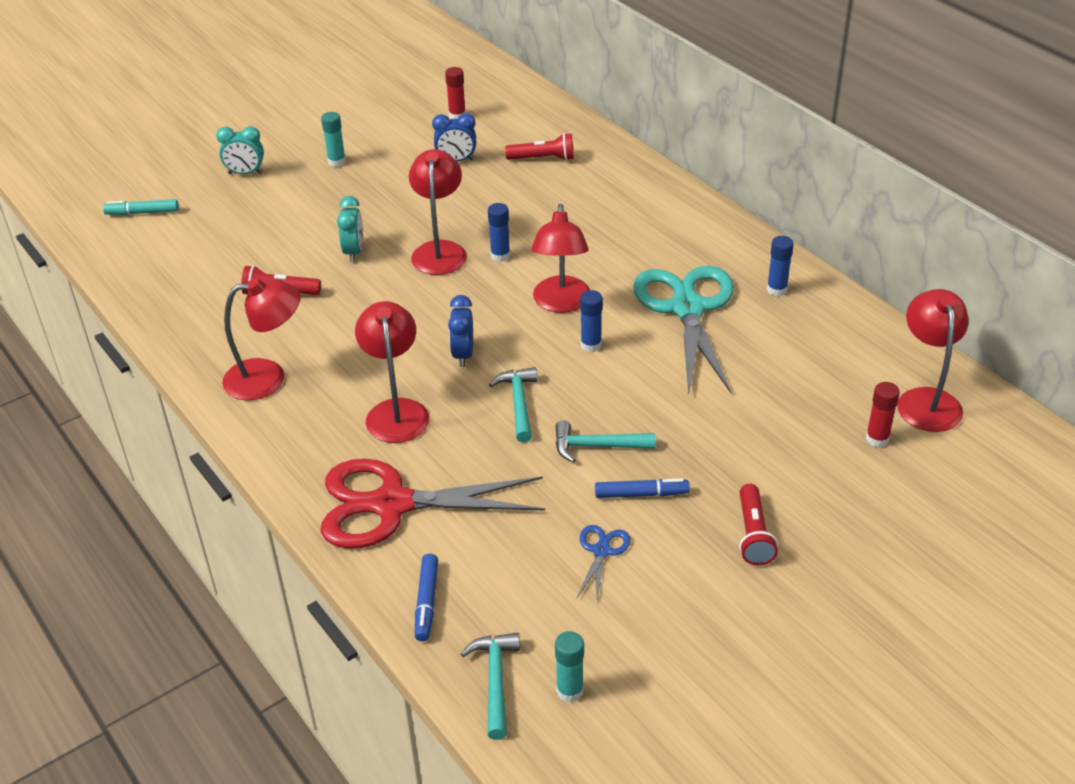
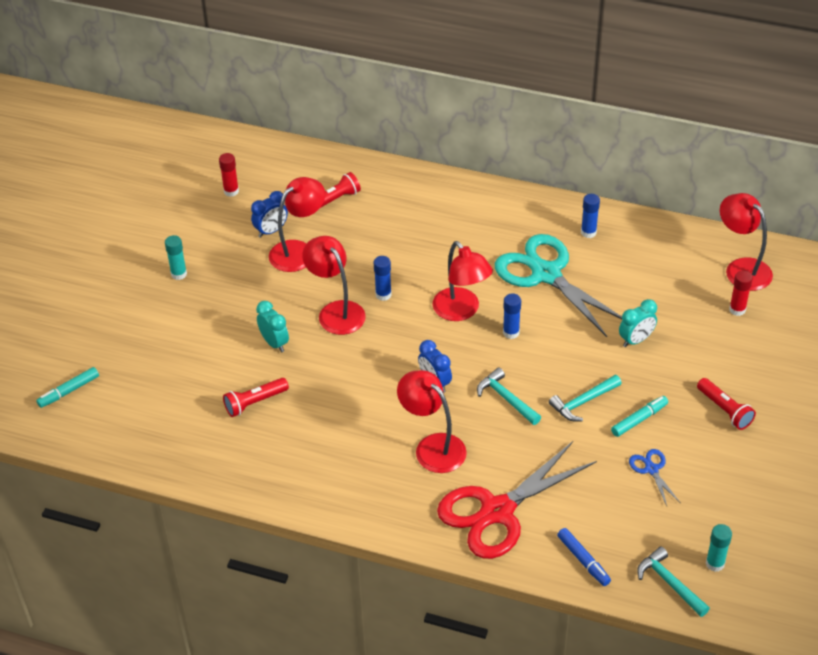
camera: 35 degrees left, 5 degrees up
turquoise clock [216,126,264,174] -> turquoise clock moved to [619,299,657,347]
red lamp [222,278,301,400] -> red lamp moved to [269,177,325,272]
blue marker [595,478,690,498] -> turquoise marker [611,396,668,437]

